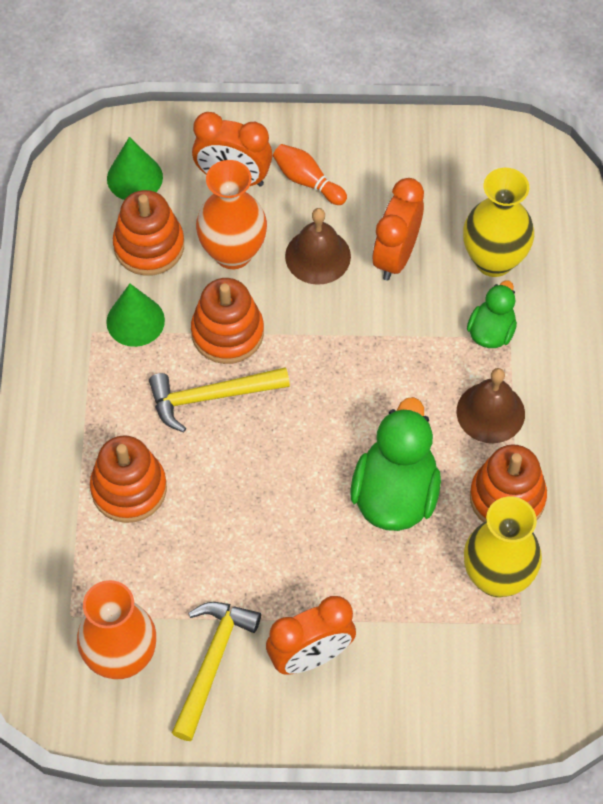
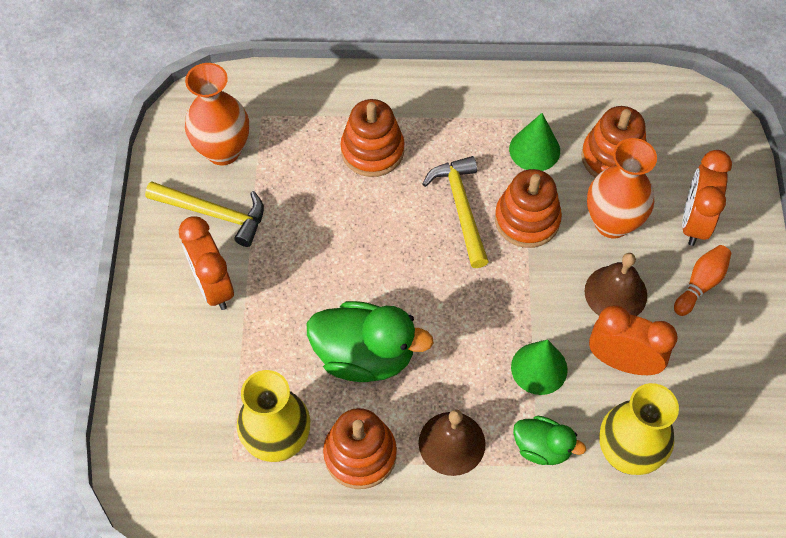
camera: 90 degrees right, 0 degrees up
green cone [107,137,163,200] -> green cone moved to [511,339,568,395]

